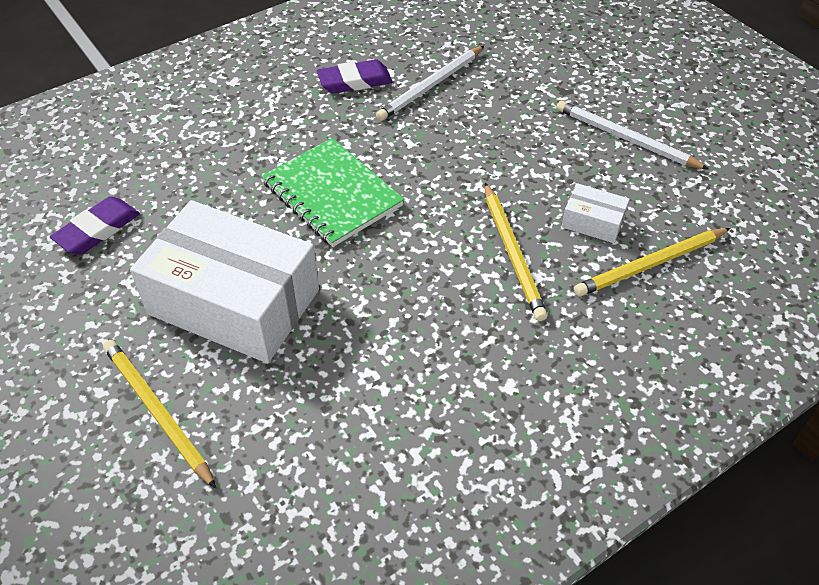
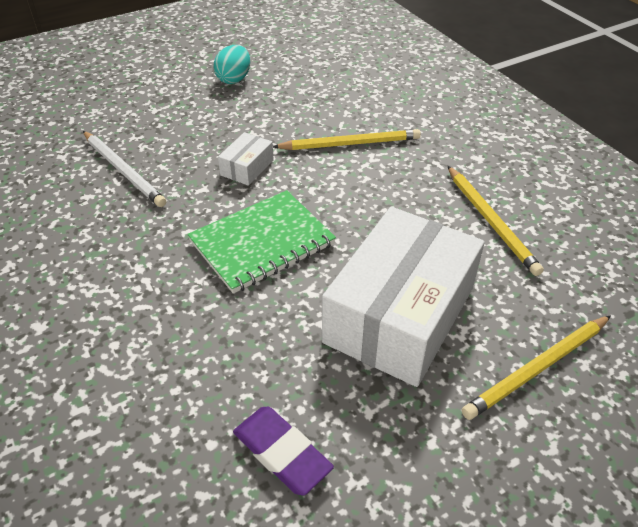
camera: 85 degrees left, 5 degrees down
purple eraser [317,59,393,93] -> none
white pencil [556,101,709,170] -> turquoise egg [214,45,250,84]
white box [562,183,630,243] -> white box moved to [218,132,274,186]
yellow pencil [574,228,731,296] -> yellow pencil moved to [448,166,544,276]

